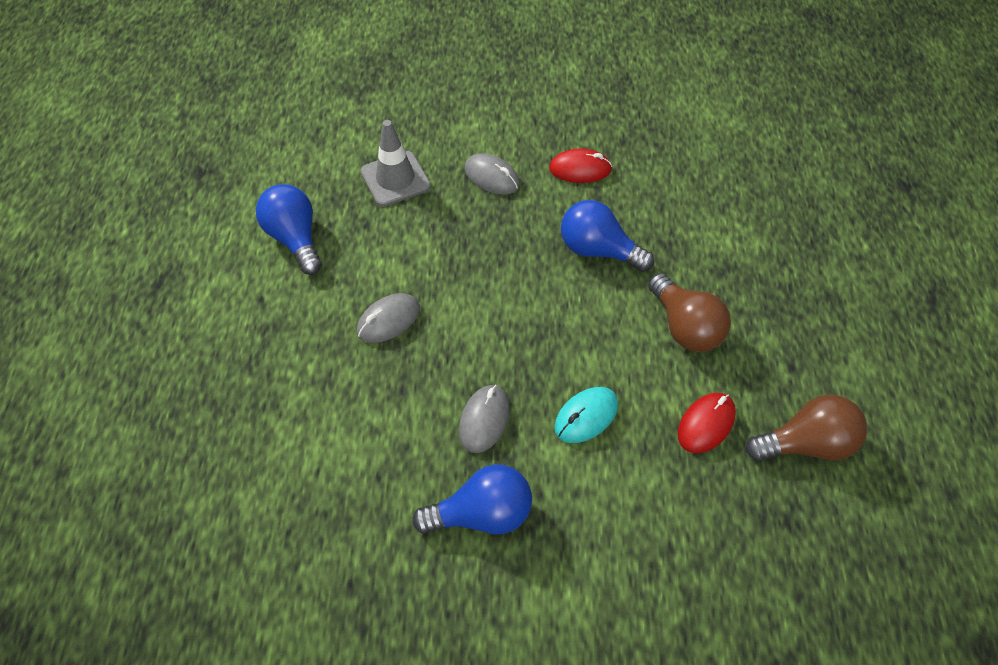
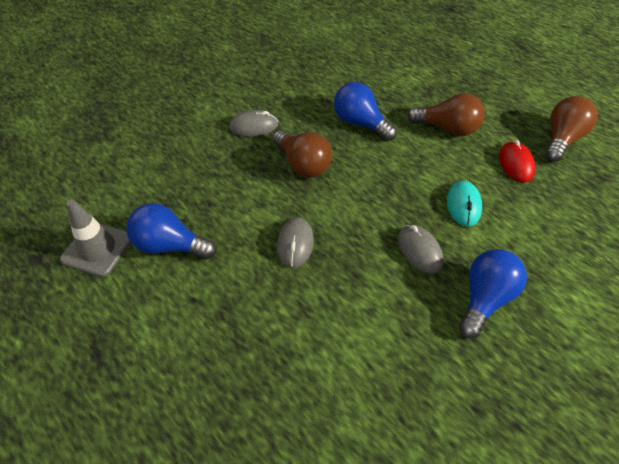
camera: 45 degrees left, 5 degrees down
grey traffic cone [361,120,431,206] -> grey traffic cone moved to [60,199,131,277]
red mouse [549,149,612,183] -> none
blue light bulb [561,200,654,272] -> blue light bulb turned 60 degrees clockwise [334,82,397,141]
none -> brown light bulb [273,130,332,178]

